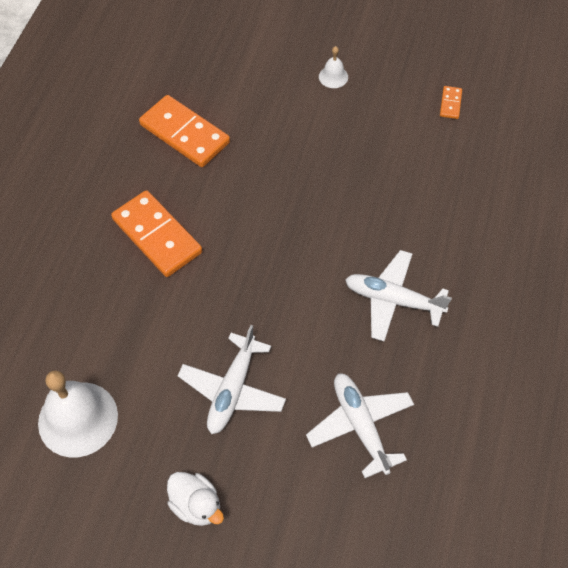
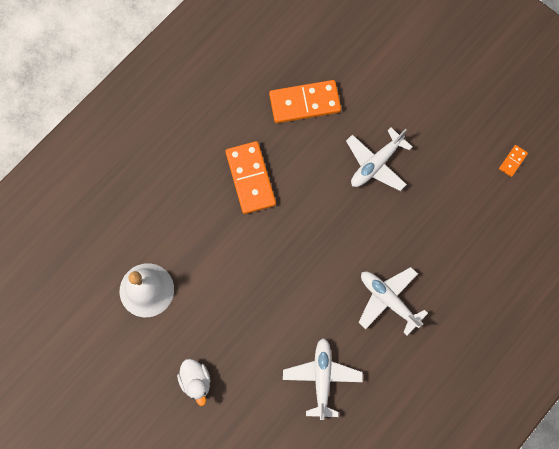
camera: 25 degrees right, 15 degrees up
orange domino [139,95,230,167] -> orange domino turned 75 degrees counterclockwise [269,80,341,123]
white plane [178,325,286,434] -> white plane moved to [346,127,412,191]
white bell [319,46,348,88] -> none

